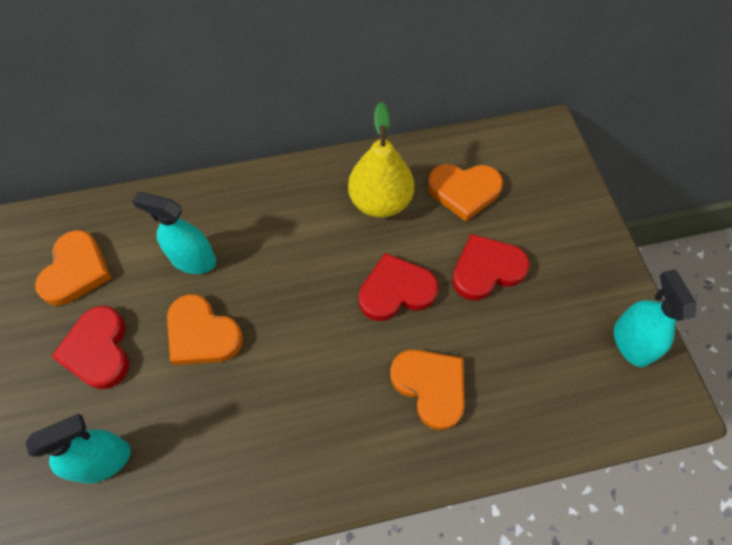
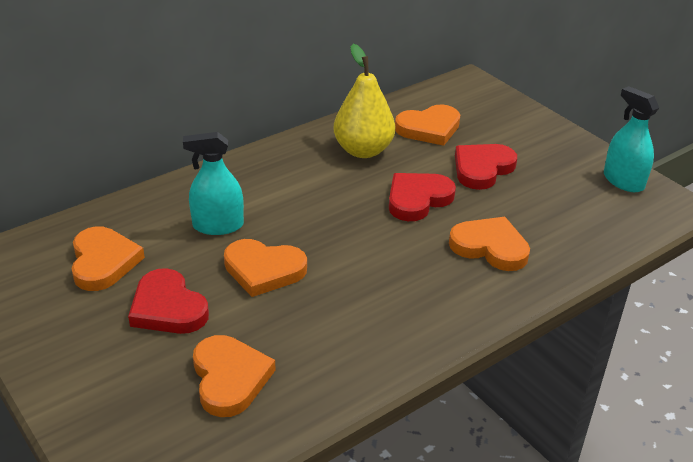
camera: 25 degrees left, 25 degrees down
turquoise spray bottle [25,414,131,484] -> orange heart [193,335,276,417]

